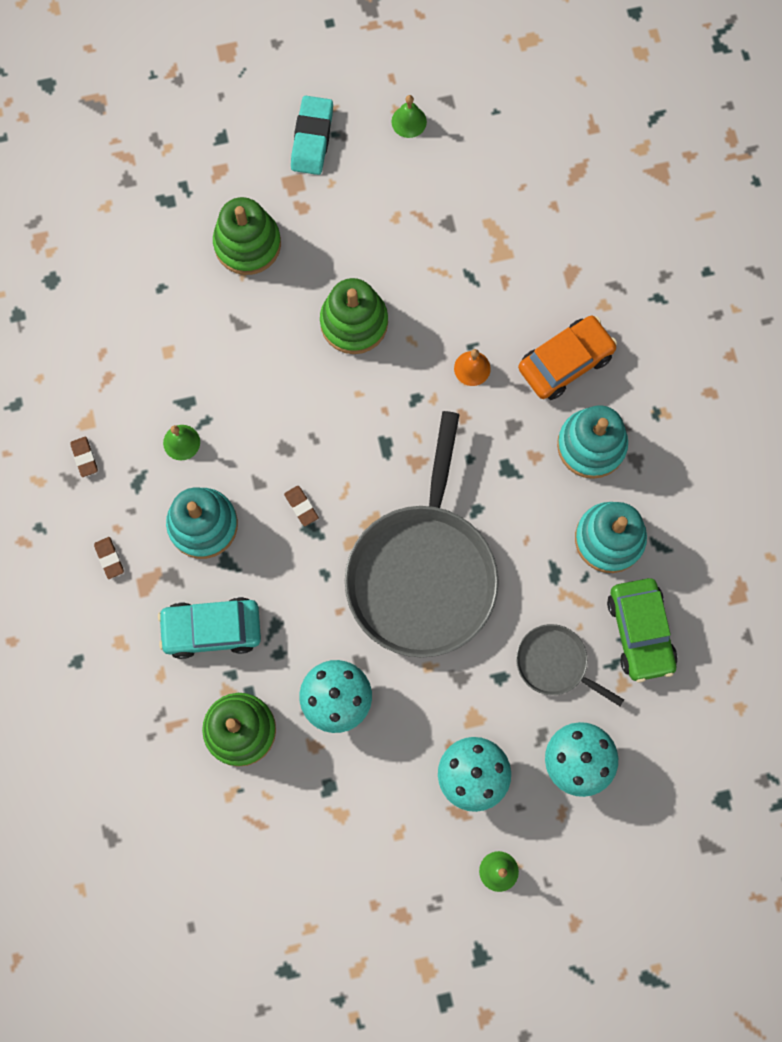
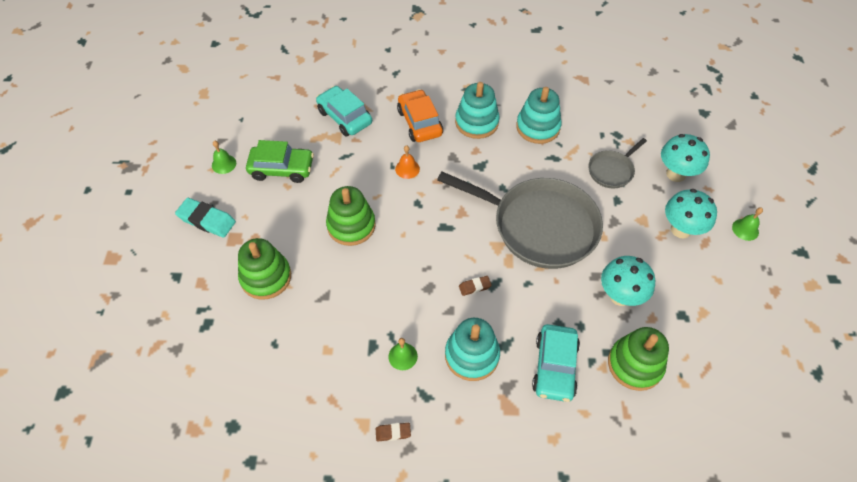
camera: 75 degrees left, 20 degrees down
brown eraser [94,537,124,579] -> none
green car [607,578,678,682] -> green car moved to [246,140,314,183]
none -> turquoise car [316,86,372,136]

